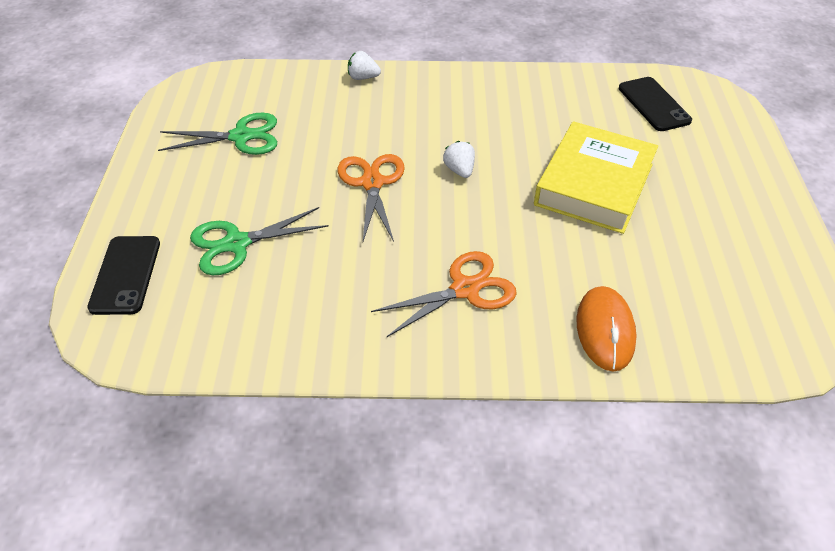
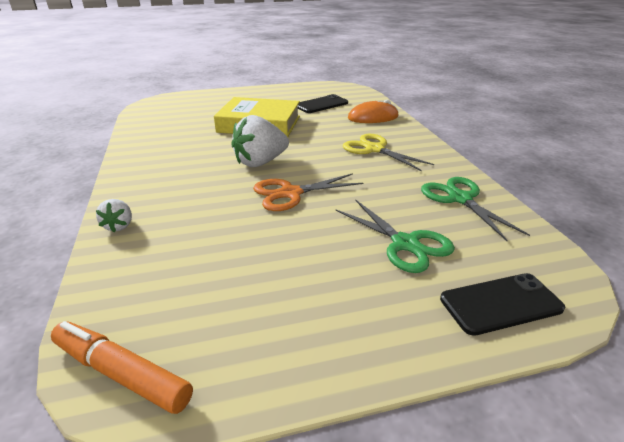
camera: 105 degrees left, 15 degrees down
green scissors [158,113,277,155] -> green scissors moved to [421,177,530,241]
orange scissors [371,251,517,337] -> yellow scissors [342,134,434,171]
white strawberry [443,141,475,178] -> white strawberry [231,115,289,167], size x1.95
black phone [619,77,692,131] -> black phone moved to [298,94,348,113]
none -> orange marker [51,321,193,414]

